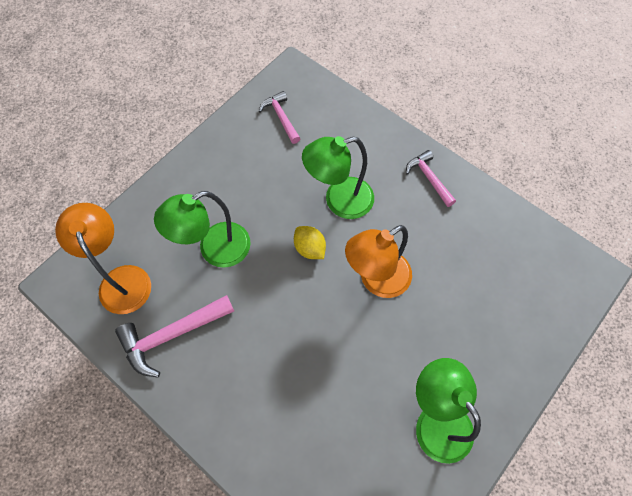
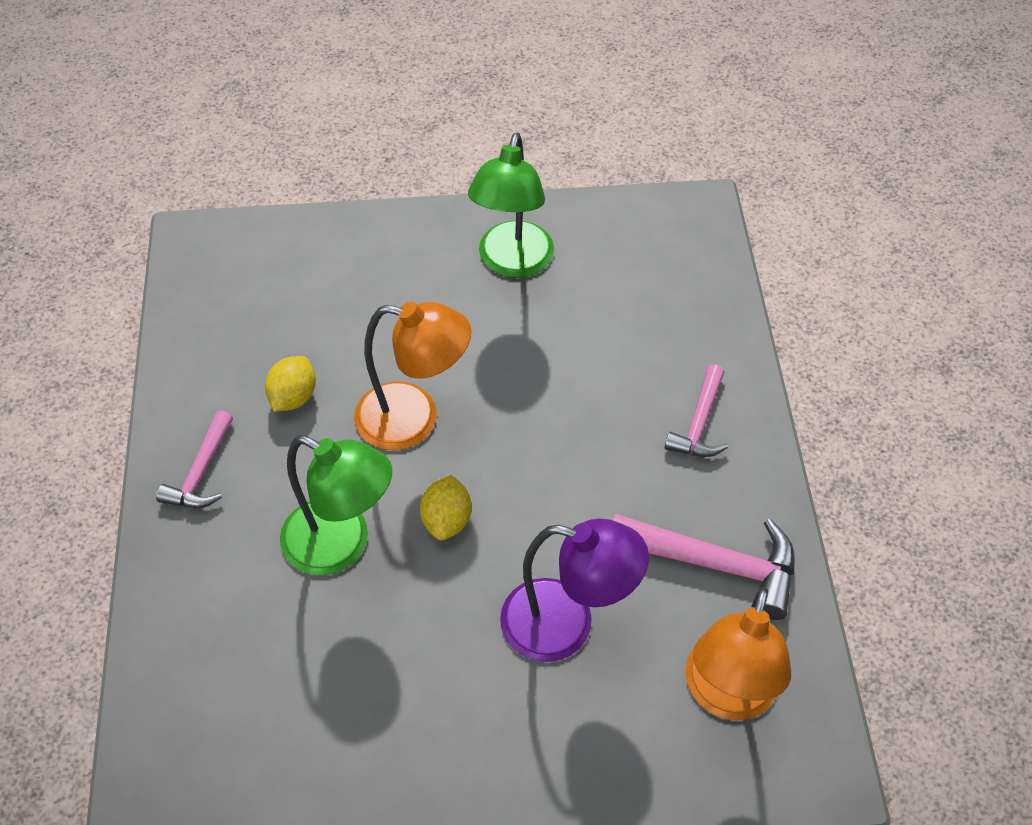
camera: 135 degrees left, 10 degrees down
green lamp [154,191,251,268] -> purple lamp [500,519,649,662]
pink hammer [259,91,301,144] -> pink hammer moved to [664,364,728,457]
none -> yellow lemon [265,356,316,412]

